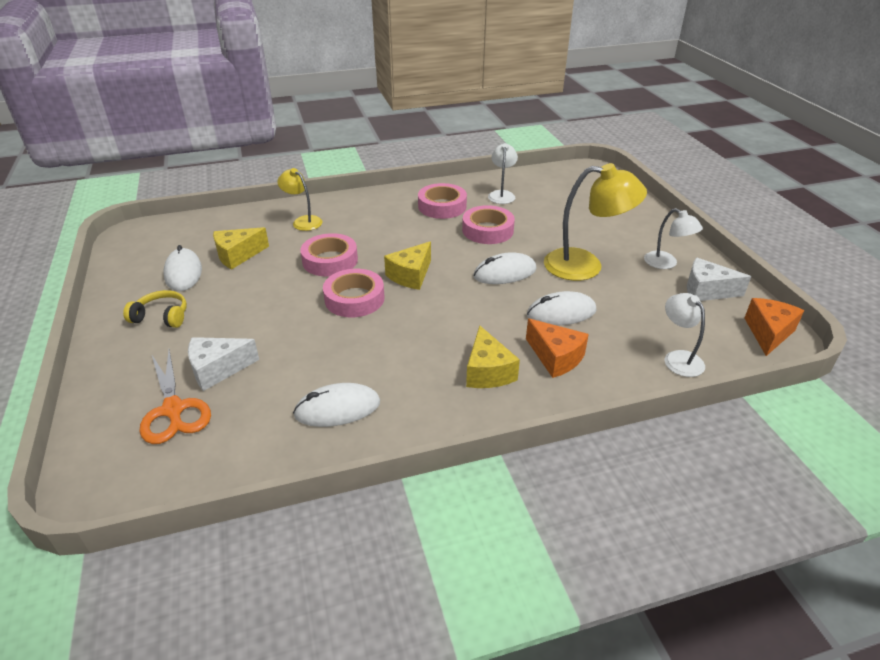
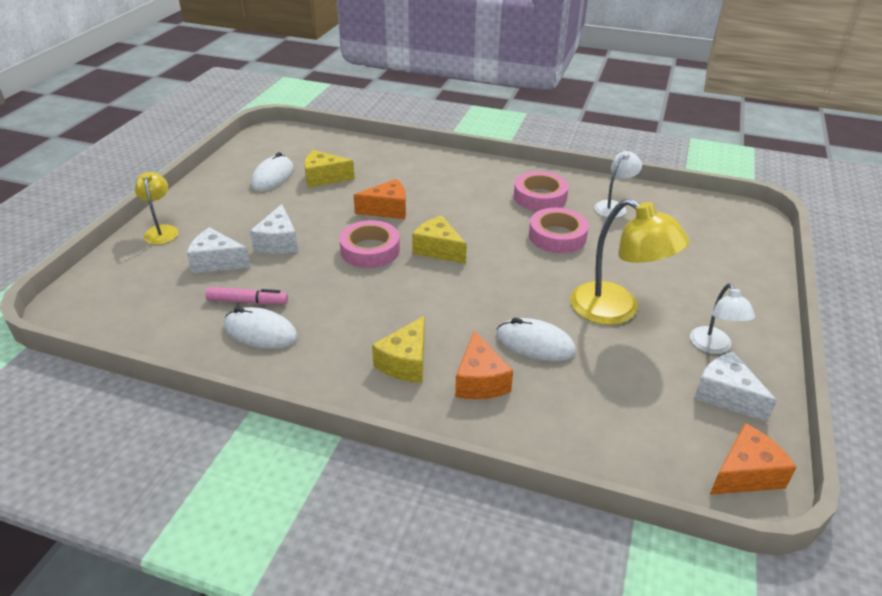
camera: 35 degrees right, 0 degrees up
yellow headphones [123,290,187,328] -> none
orange scissors [139,349,211,444] -> none
yellow lamp [277,168,322,231] -> yellow lamp moved to [135,172,179,245]
pink tape [300,233,358,276] -> orange cheese [354,179,406,219]
yellow cheese [384,241,431,290] -> yellow cheese turned 60 degrees clockwise [412,215,467,264]
white mouse [473,252,537,284] -> none
white lamp [665,293,705,377] -> none
none -> pink marker [206,287,288,305]
none -> white cheese [250,204,298,254]

